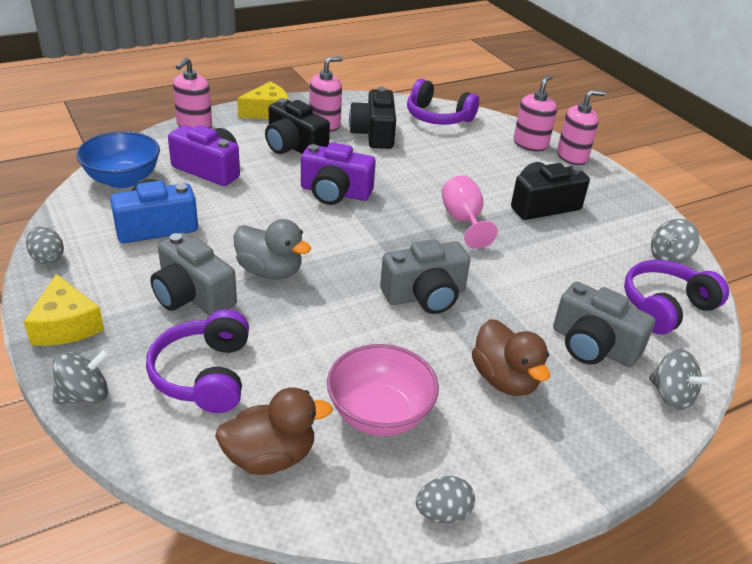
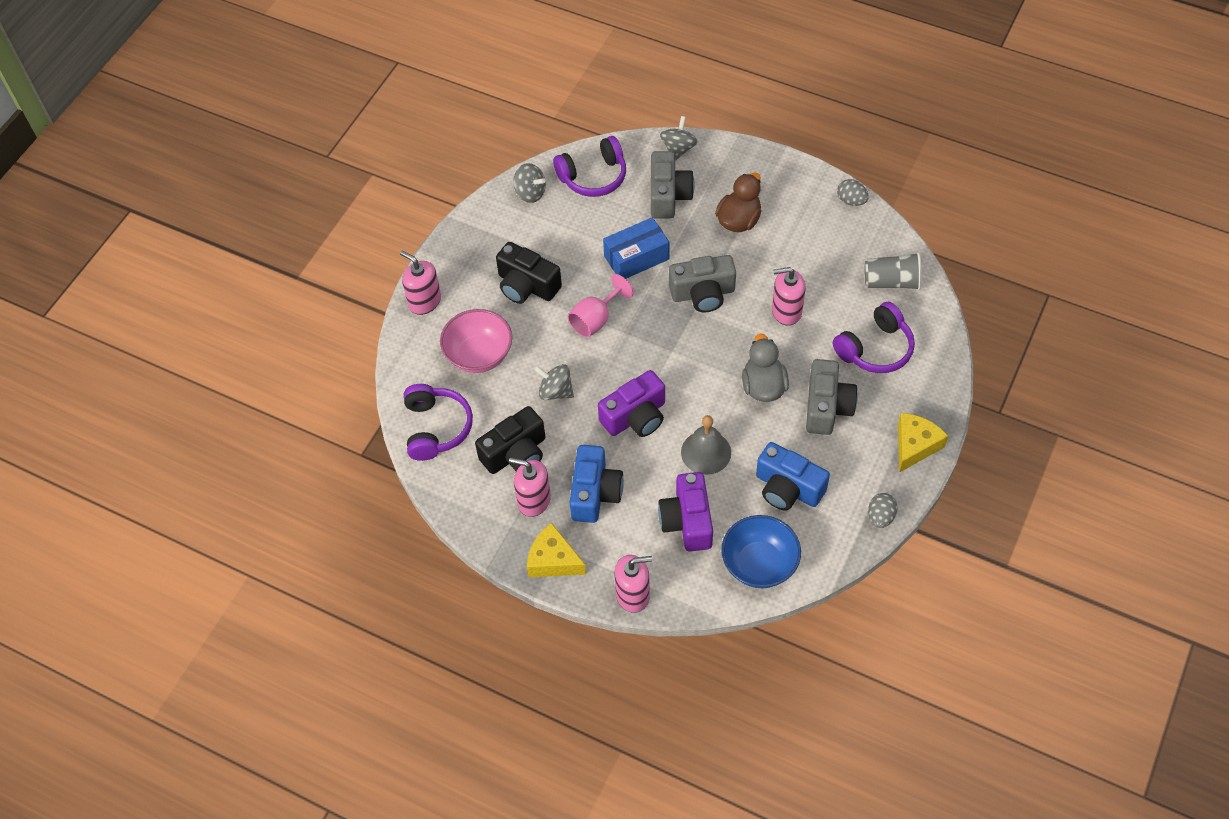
camera: 120 degrees left, 20 degrees up
grey spinning top [53,349,110,405] -> grey spinning top moved to [534,364,574,400]
brown duck [215,387,333,475] -> grey cup [865,252,922,290]
black camera [265,98,330,154] -> blue camera [569,445,624,523]
purple camera [301,142,376,205] -> purple camera turned 75 degrees clockwise [598,370,665,437]
pink bowl [327,344,439,436] -> pink bowl moved to [440,309,512,373]
grey camera [380,239,470,314] -> grey camera turned 135 degrees clockwise [669,255,736,313]
pink soap dispenser [514,75,557,151] -> pink soap dispenser moved to [772,267,806,326]
purple headphones [624,260,729,334] -> purple headphones turned 45 degrees counterclockwise [553,136,626,197]
none -> blue box [603,217,669,279]
none -> grey bell [681,415,731,475]

